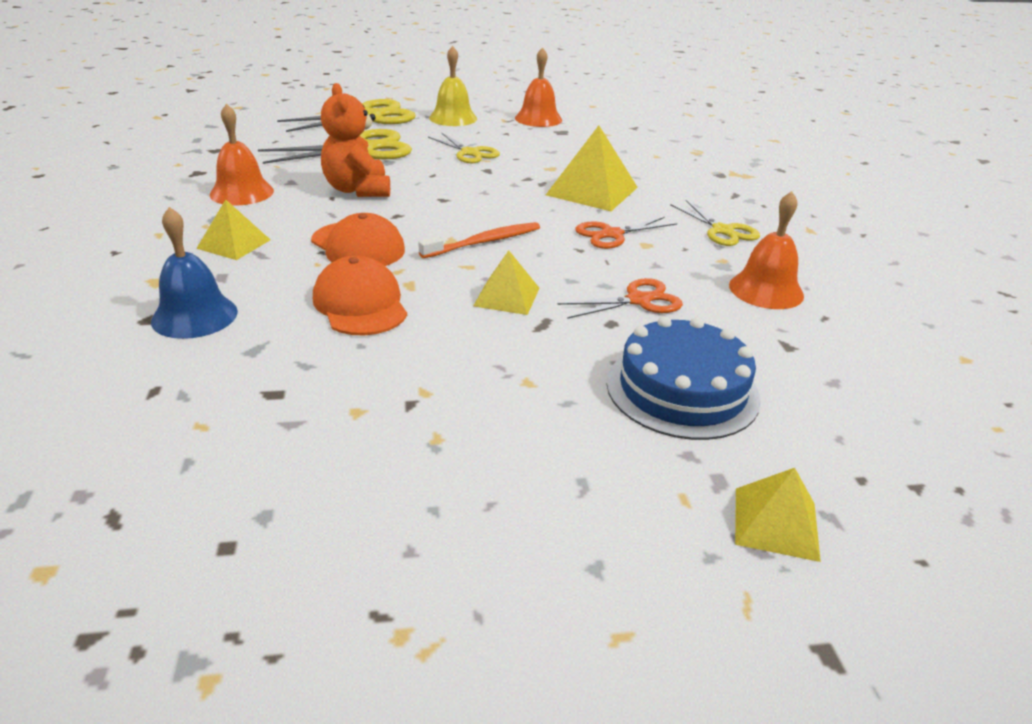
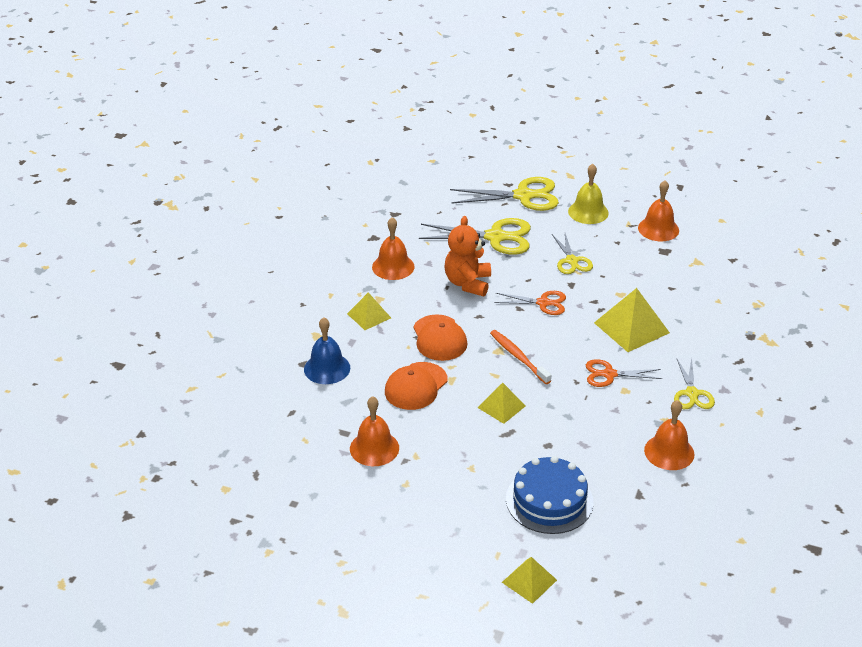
camera: 30 degrees right, 5 degrees up
orange cap [313,255,407,335] -> orange cap turned 150 degrees counterclockwise [385,362,448,410]
orange toothbrush [418,222,540,258] -> orange toothbrush turned 120 degrees counterclockwise [490,330,551,384]
orange scissors [557,278,683,319] -> orange scissors moved to [494,291,566,315]
none -> orange bell [350,396,399,466]

